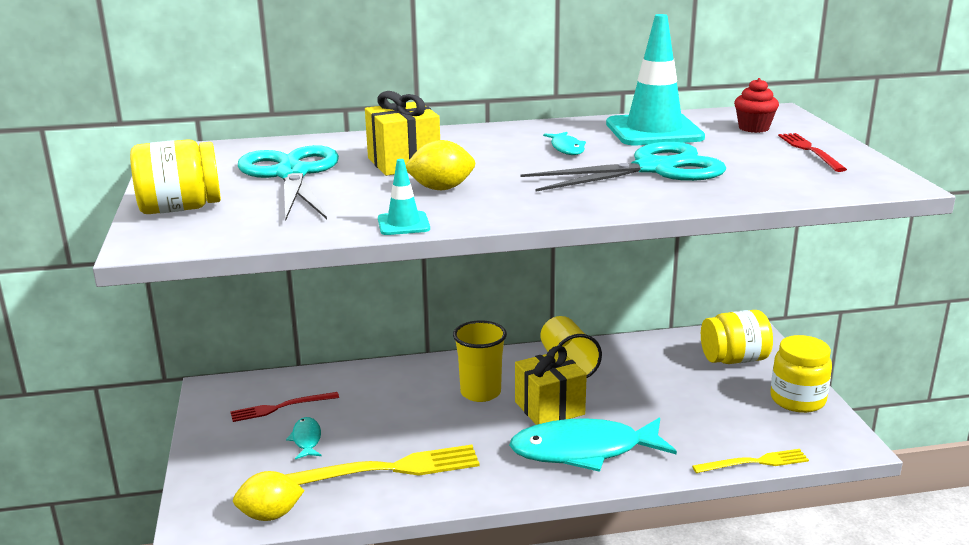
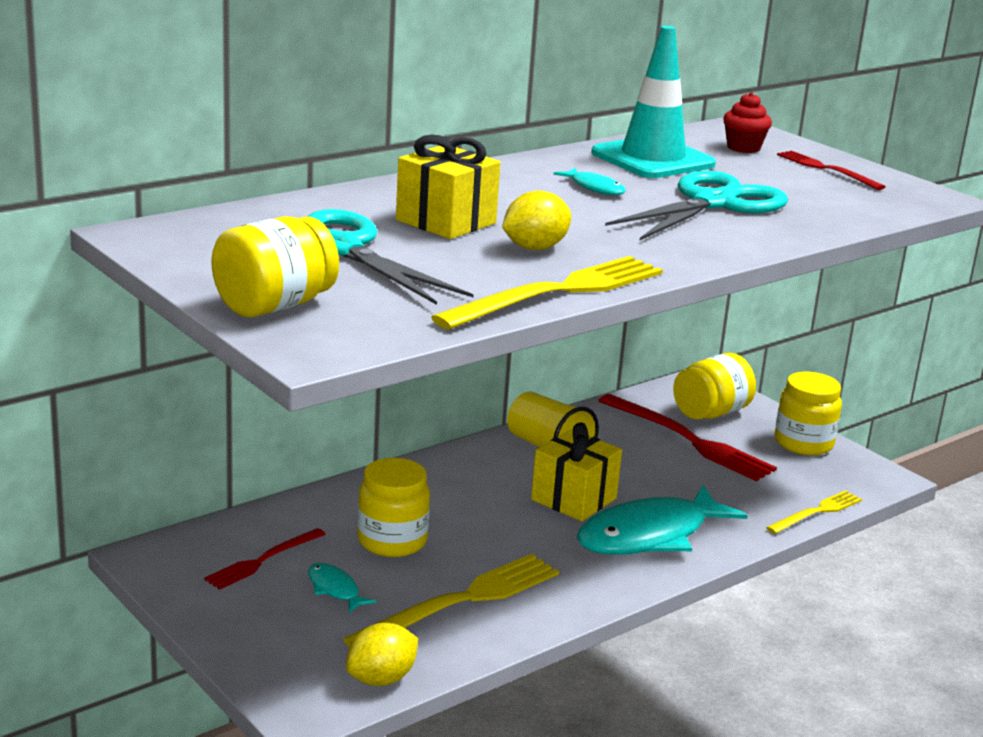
camera: 30 degrees left, 0 degrees up
turquoise traffic cone [378,159,430,235] -> yellow fork [431,256,663,329]
yellow cup [453,320,507,402] -> none
none -> yellow jar [357,458,430,557]
none -> red fork [598,394,777,481]

